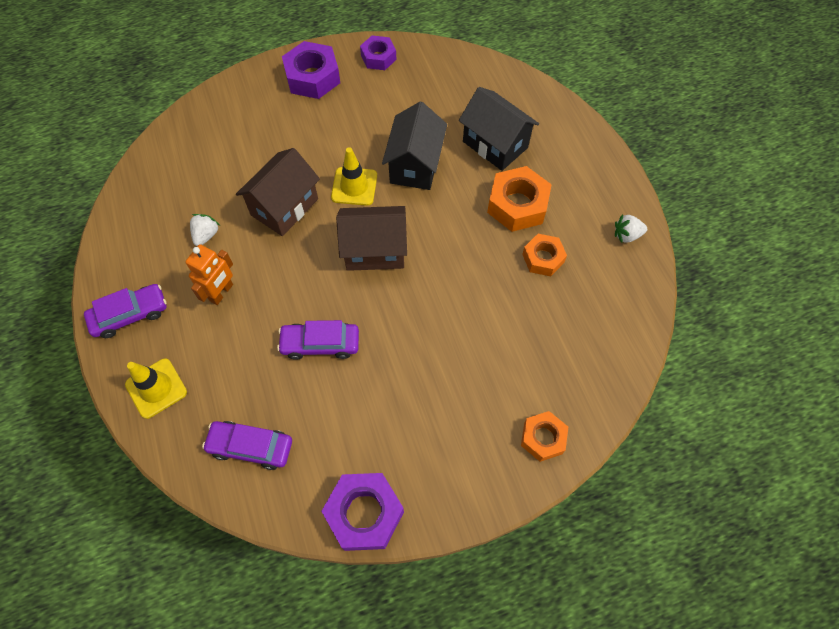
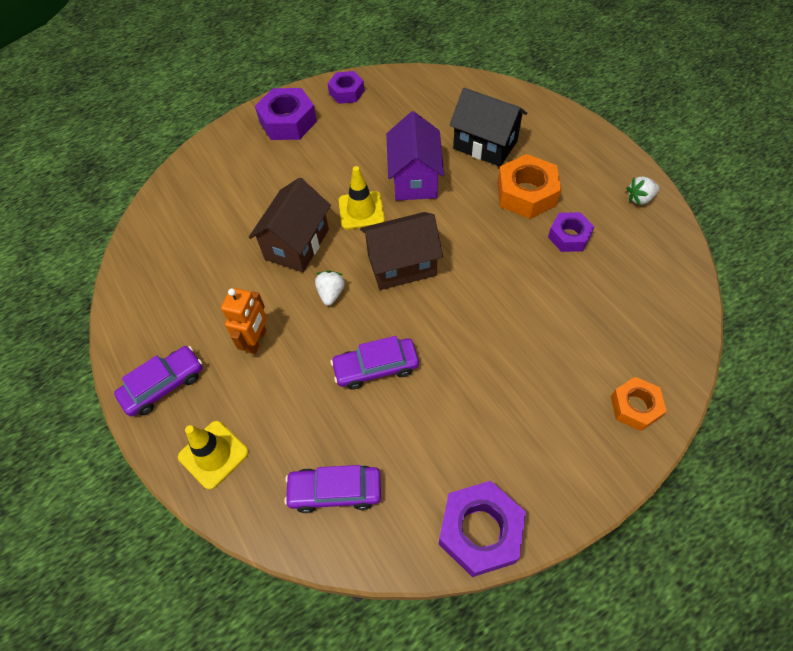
camera: 10 degrees left, 5 degrees down
white strawberry [190,214,220,246] -> white strawberry moved to [315,271,345,306]
black house [382,101,447,190] -> purple house [386,111,444,200]
orange nut [522,234,567,276] -> purple nut [548,212,595,252]

